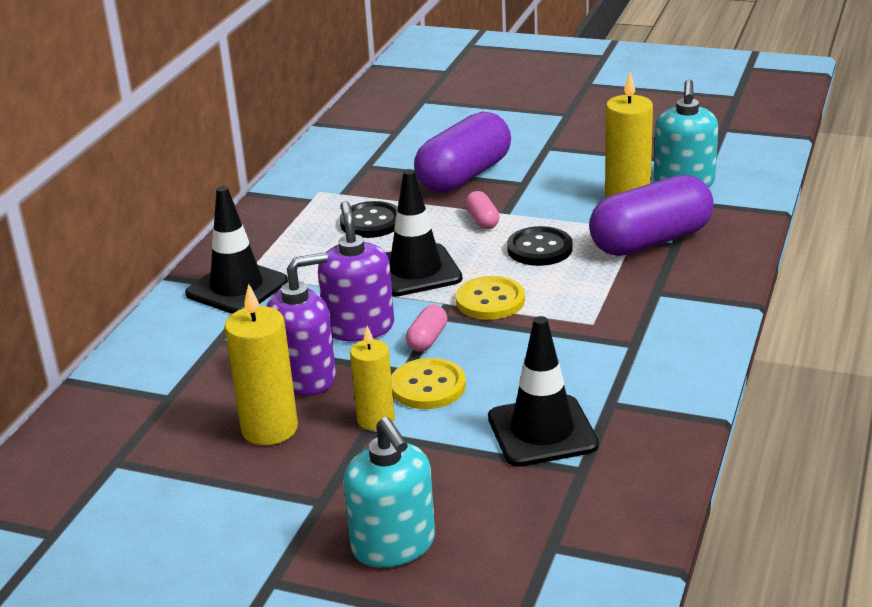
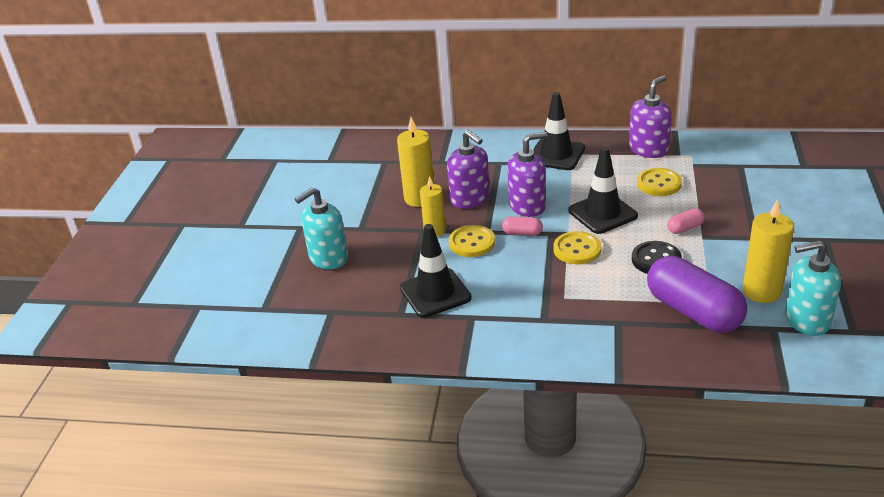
camera: 80 degrees right, 5 degrees up
black button [340,201,398,238] -> yellow button [637,168,682,196]
purple capsule [414,112,511,193] -> none
none -> purple soap dispenser [629,75,672,158]

